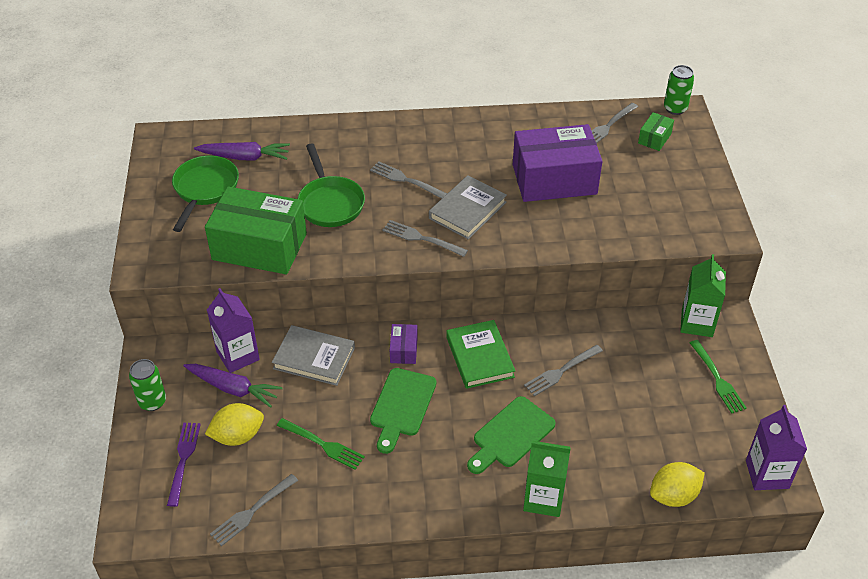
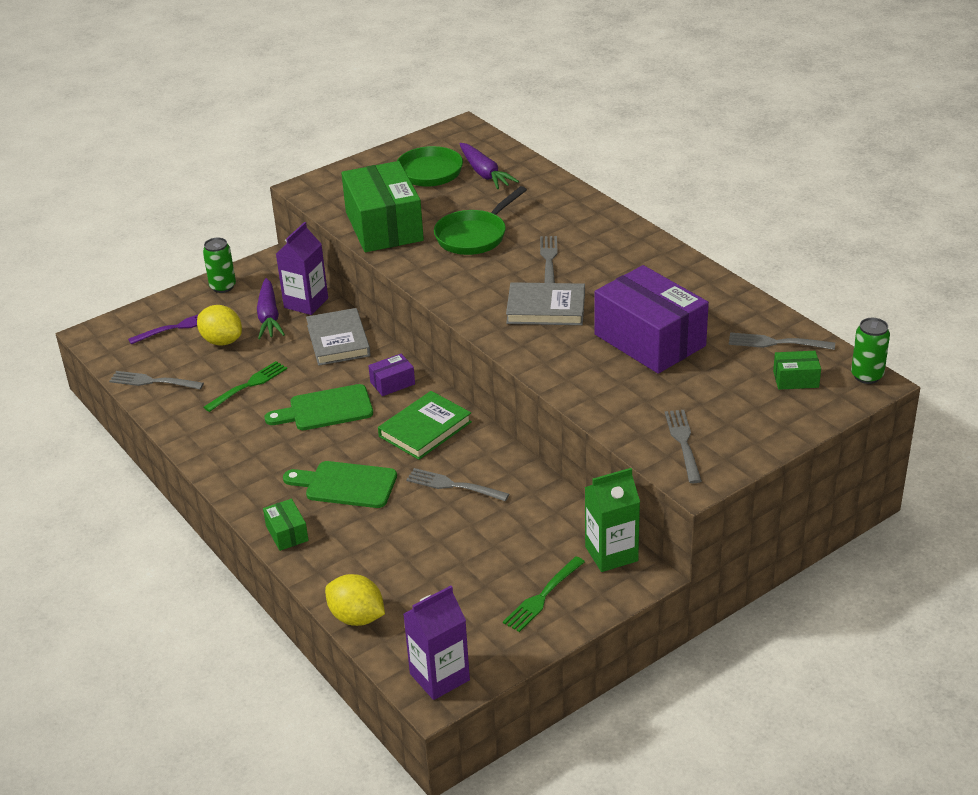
camera: 60 degrees right, 10 degrees down
green fork [277,418,365,470] -> green fork turned 135 degrees counterclockwise [204,361,287,412]
grey fork [382,220,468,257] -> grey fork moved to [665,410,702,483]
green carton [523,441,571,517] -> green box [263,499,309,551]

